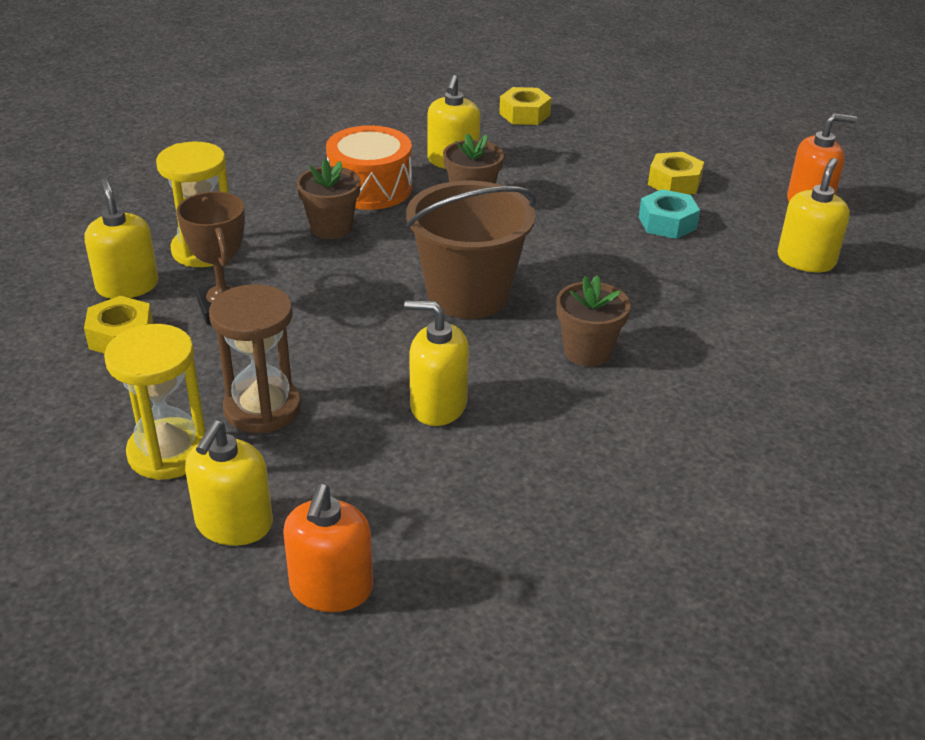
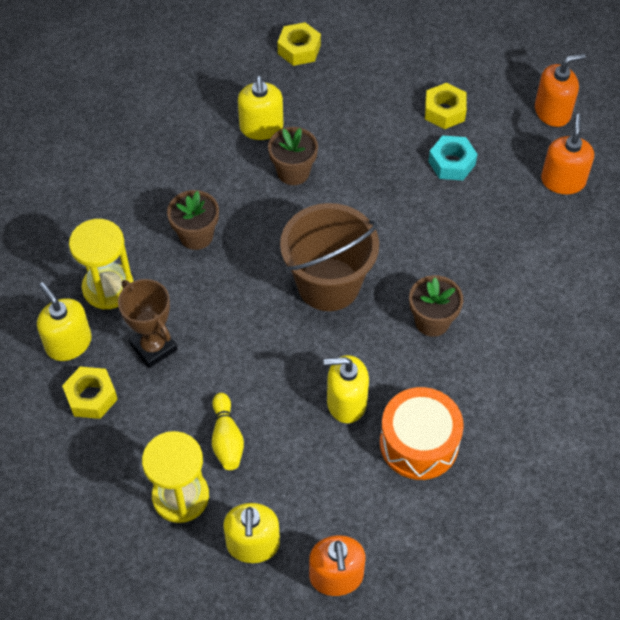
camera: 15 degrees left, 20 degrees up
brown hourglass [209,284,301,433] -> yellow bowling pin [212,393,244,470]
orange drum [326,125,412,210] -> orange drum moved to [380,387,464,480]
yellow soap dispenser [777,158,850,272] -> orange soap dispenser [541,114,594,194]

